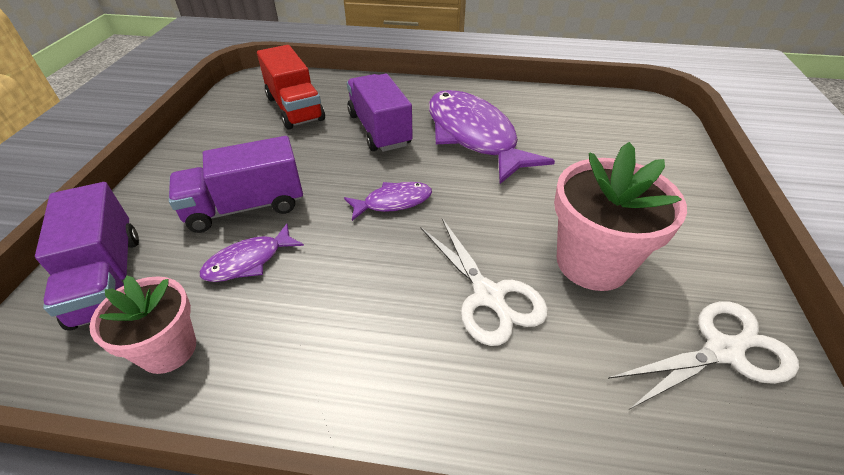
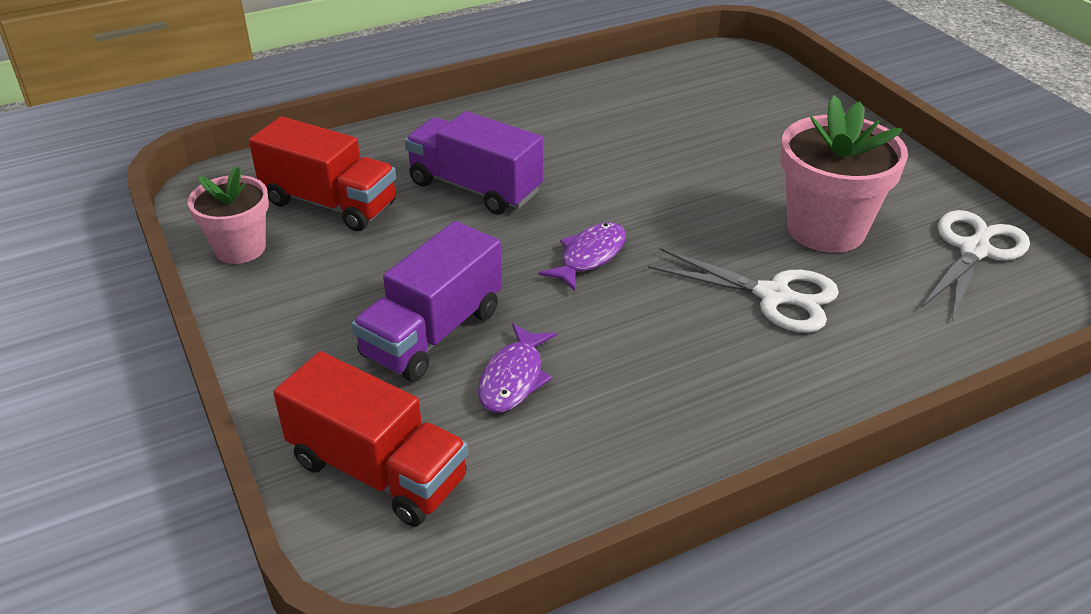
camera: 35 degrees left, 5 degrees down
purple truck [35,182,139,331] -> red truck [273,351,468,527]
pink flower pot [89,276,196,374] -> pink flower pot moved to [188,166,269,264]
purple fish [429,90,555,184] -> none

